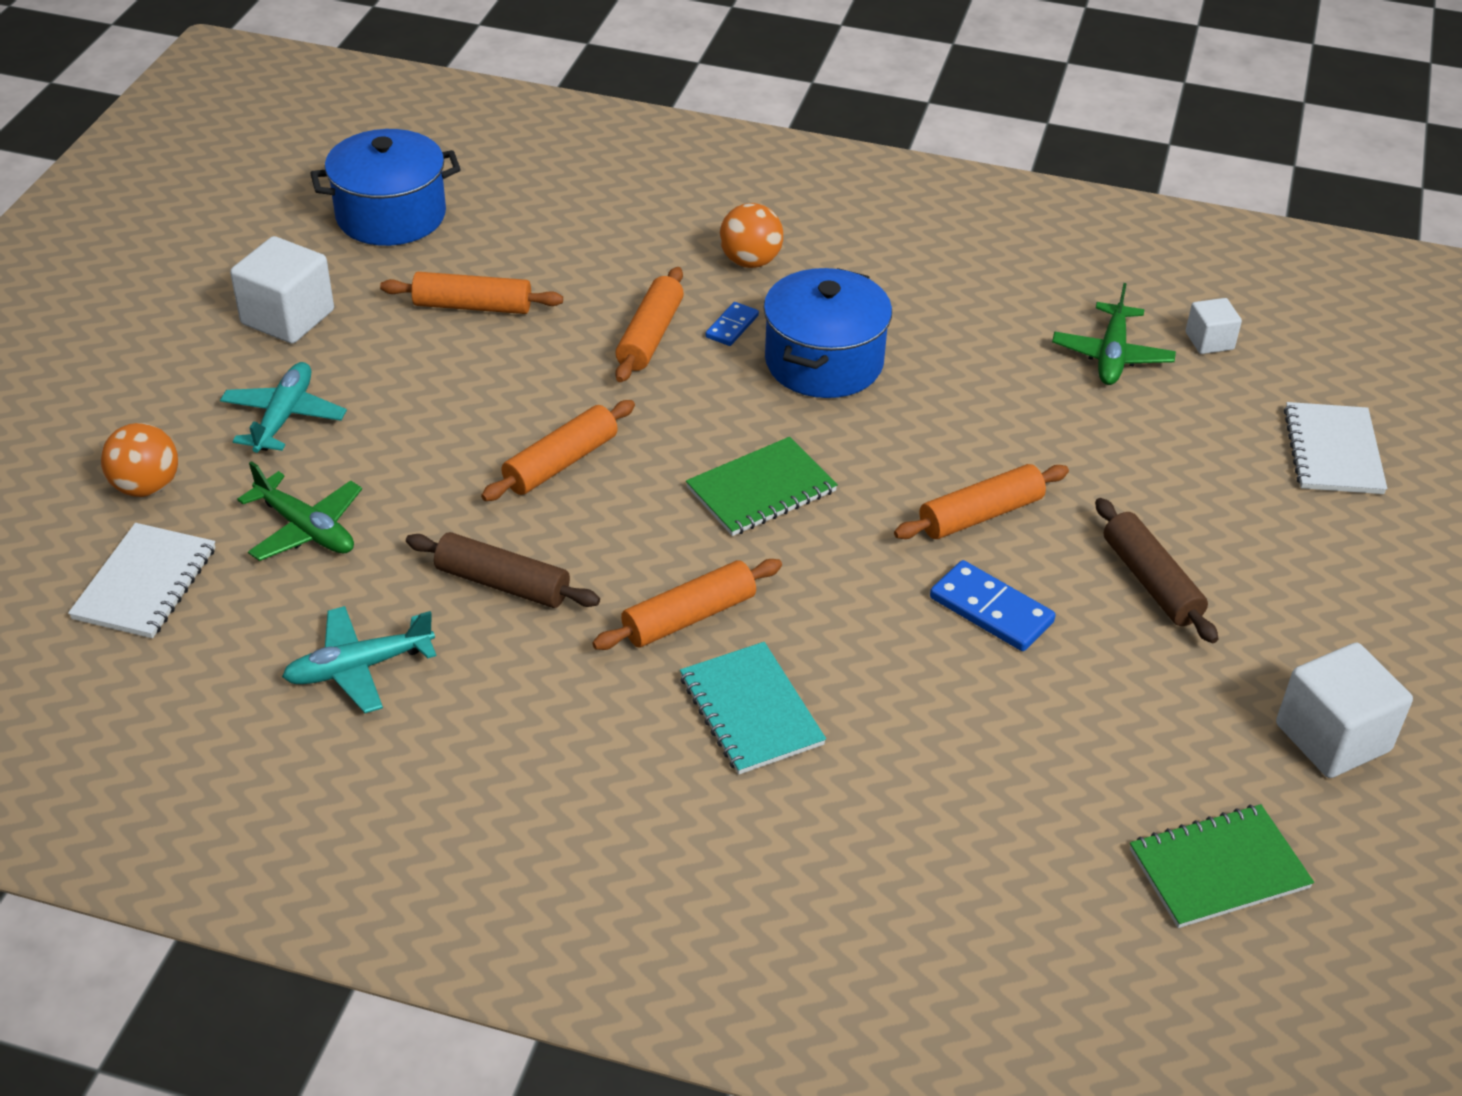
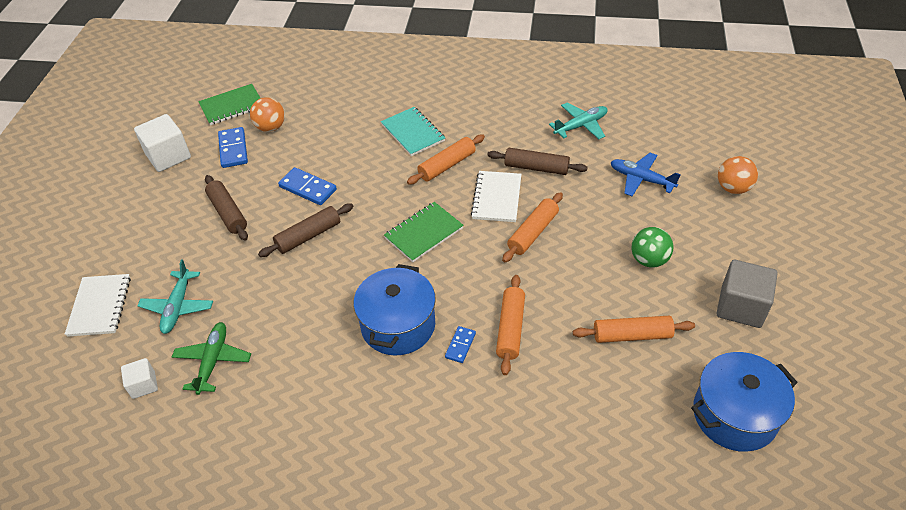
camera: 175 degrees right, 5 degrees up
white notebook [68,523,215,638] -> white notebook moved to [471,171,521,222]
turquoise plane [220,362,347,453] -> turquoise plane moved to [137,260,213,334]
white cube [230,236,334,344] -> grey cube [717,260,778,328]
green plane [237,461,362,561] -> blue plane [611,153,681,196]
orange ball [720,203,783,268] -> orange ball moved to [250,97,285,132]
orange rolling pin [894,464,1069,539] -> brown rolling pin [258,203,353,257]
none -> blue domino [218,127,248,168]
none -> green ball [631,227,673,268]

